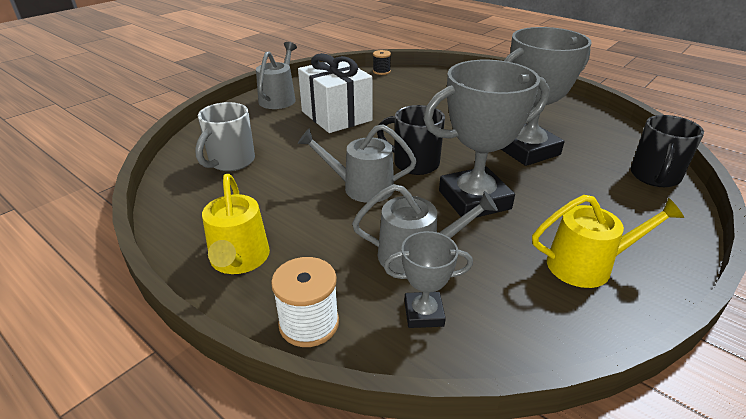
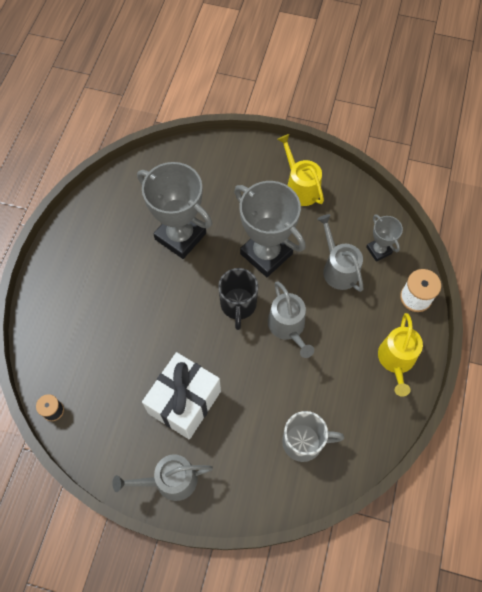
camera: 115 degrees left, 30 degrees up
yellow watering can [202,174,270,274] -> yellow watering can turned 135 degrees clockwise [378,313,423,397]
black mug [630,115,704,187] -> none

